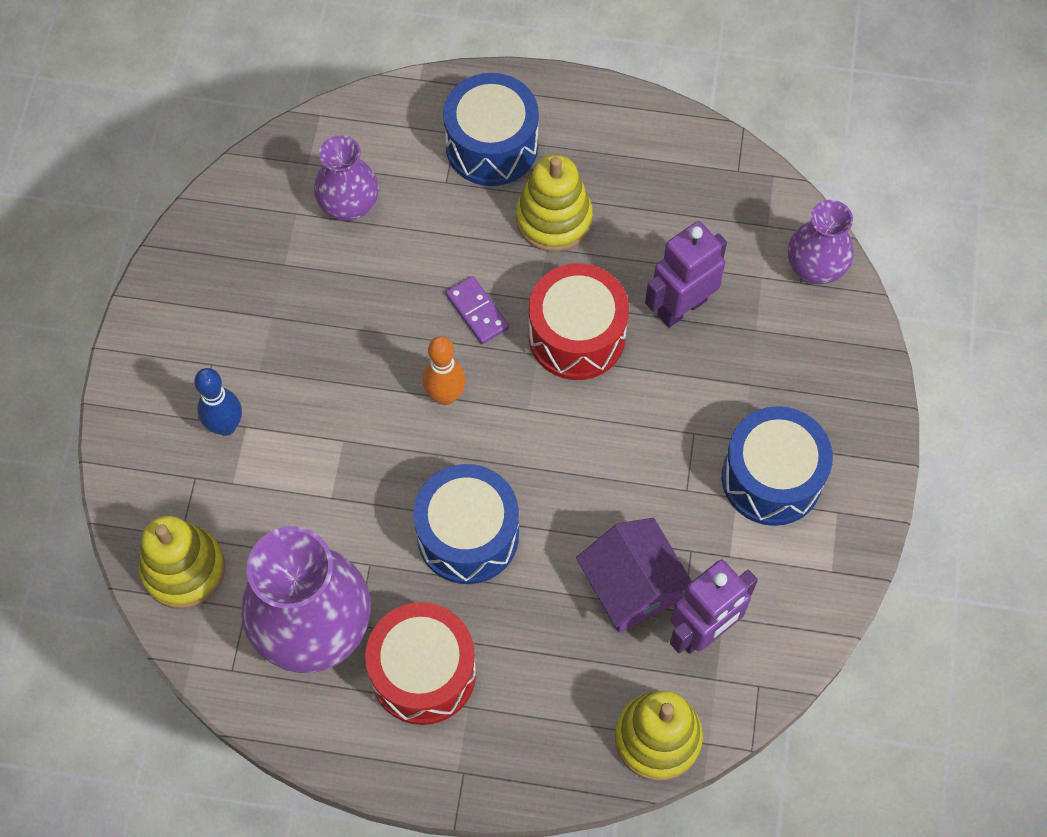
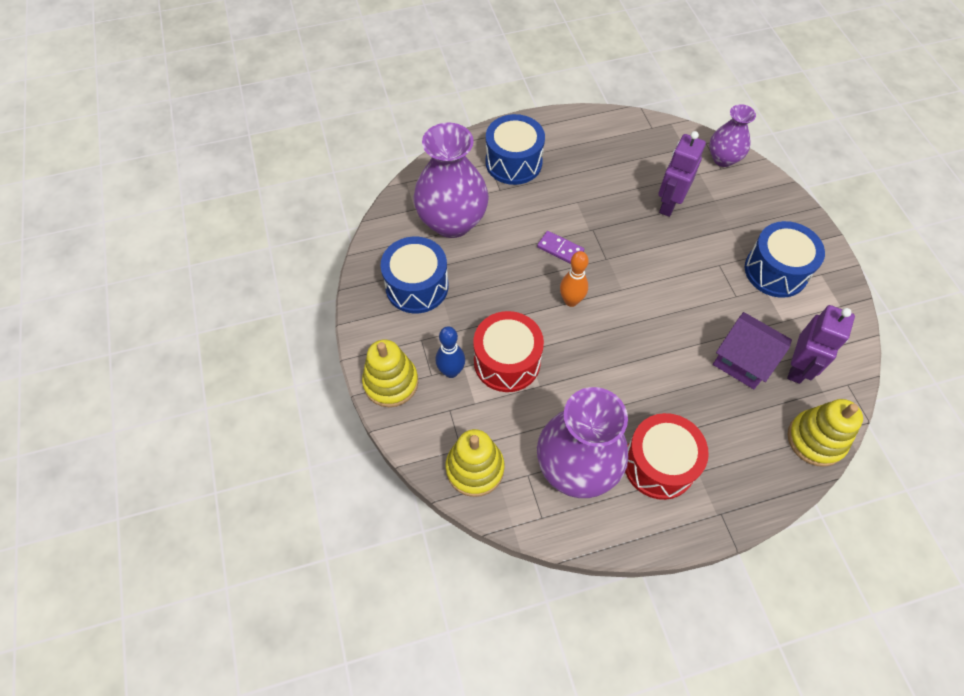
camera: 25 degrees left, 5 degrees down
purple vase [314,135,379,221] -> purple vase [413,122,489,238], size x1.77
blue drum [413,464,519,584] -> blue drum moved to [381,237,448,313]
yellow stacking toy [516,155,593,252] -> yellow stacking toy moved to [362,339,418,407]
red drum [529,263,629,380] -> red drum moved to [473,311,544,392]

